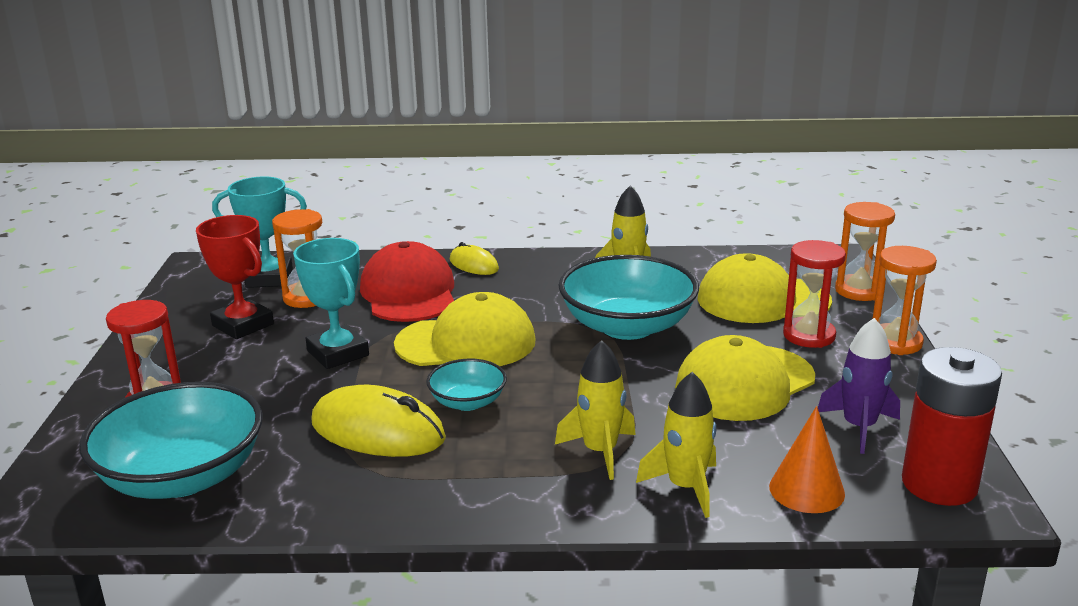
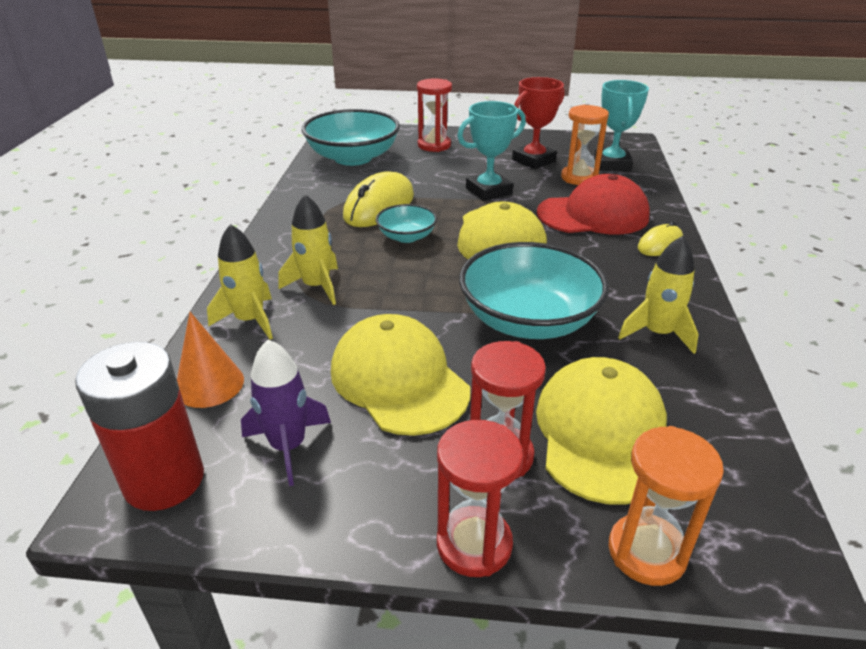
camera: 95 degrees right, 10 degrees up
orange hourglass [872,246,937,355] -> red hourglass [437,420,523,577]

